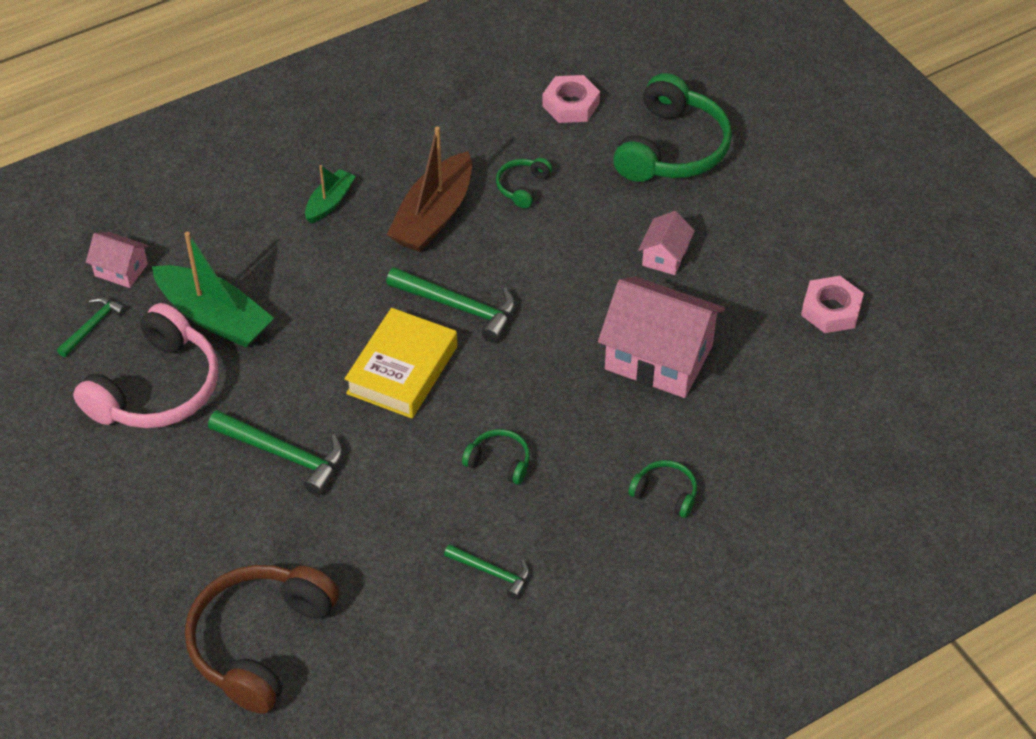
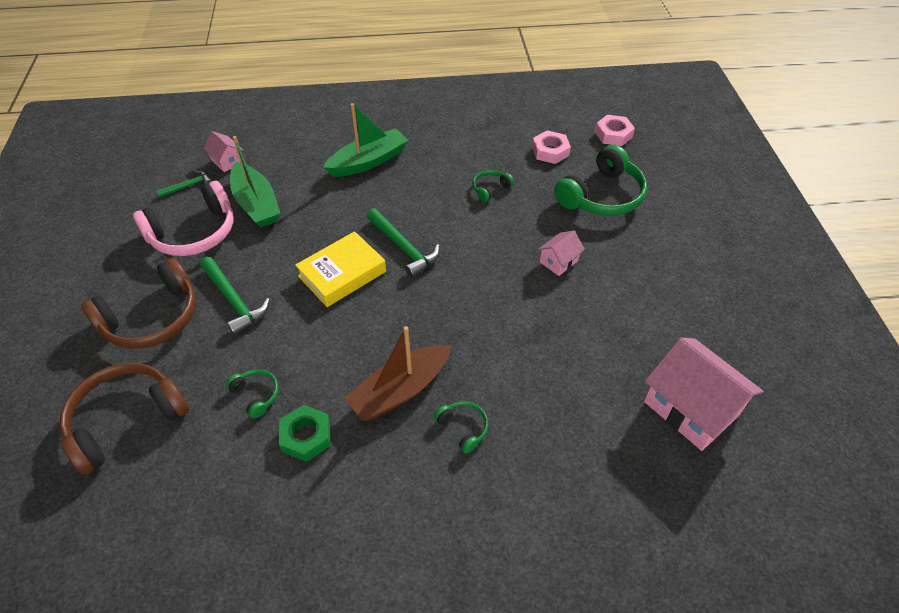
camera: 25 degrees right, 0 degrees up
green boat [305,165,356,224] -> green boat [323,103,408,177], size x1.84
brown boat [387,127,472,252] -> brown boat moved to [344,326,451,421]
green hammer [444,544,530,599] -> green nut [279,405,330,462]
green headphones [462,429,530,485] -> green headphones moved to [226,369,279,418]
pink house [598,277,725,398] -> pink house moved to [644,338,763,451]
pink nut [801,276,864,333] -> pink nut moved to [595,115,635,146]
none -> brown headphones [81,258,196,349]

